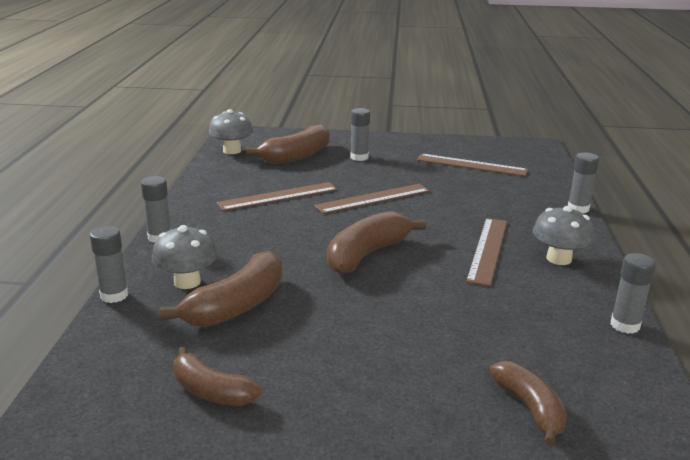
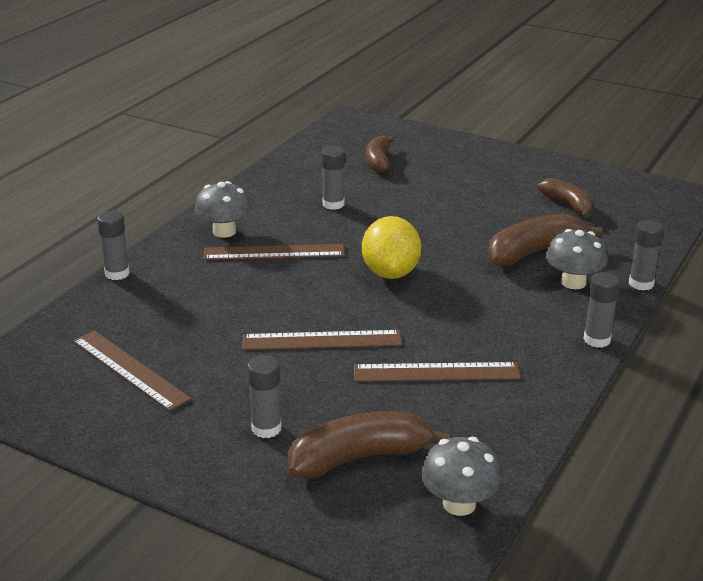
camera: 155 degrees left, 5 degrees up
brown banana [327,211,426,274] -> yellow lemon [362,216,421,279]
brown ruler [466,218,507,286] -> brown ruler turned 45 degrees clockwise [203,244,345,260]
grey glue stick [611,253,656,334] -> grey glue stick moved to [321,146,345,210]

